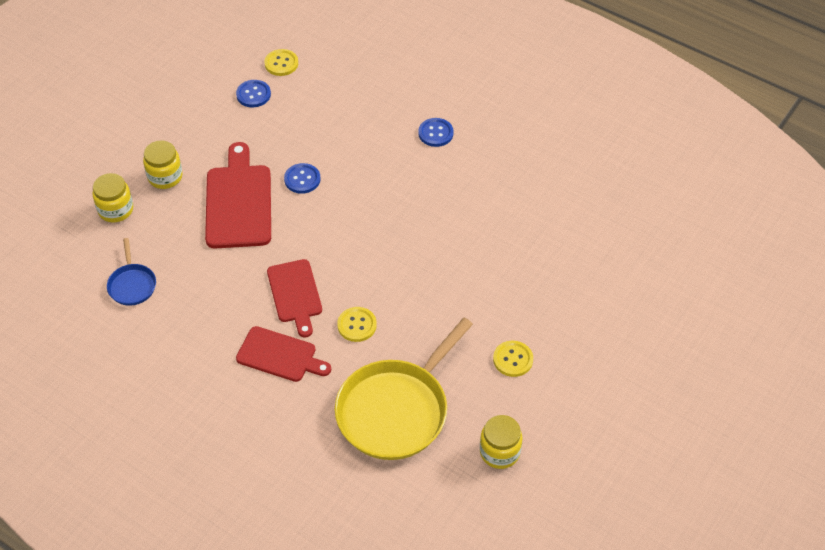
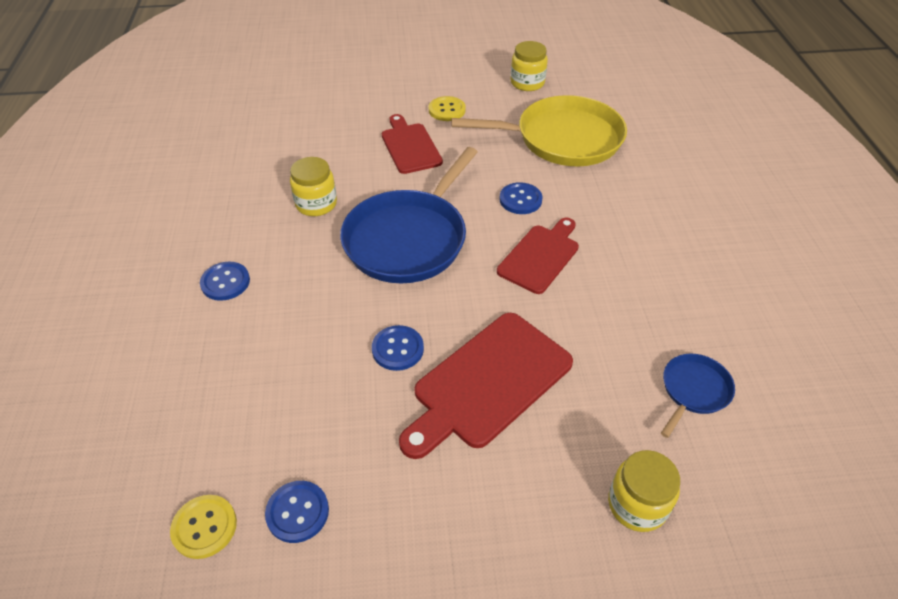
camera: 130 degrees left, 5 degrees down
yellow jar [143,140,183,189] -> yellow jar moved to [290,157,337,216]
red cutting board [236,326,331,382] -> red cutting board moved to [382,114,443,174]
yellow button [337,307,377,342] -> blue button [499,182,543,214]
none -> blue pan [340,147,478,283]

